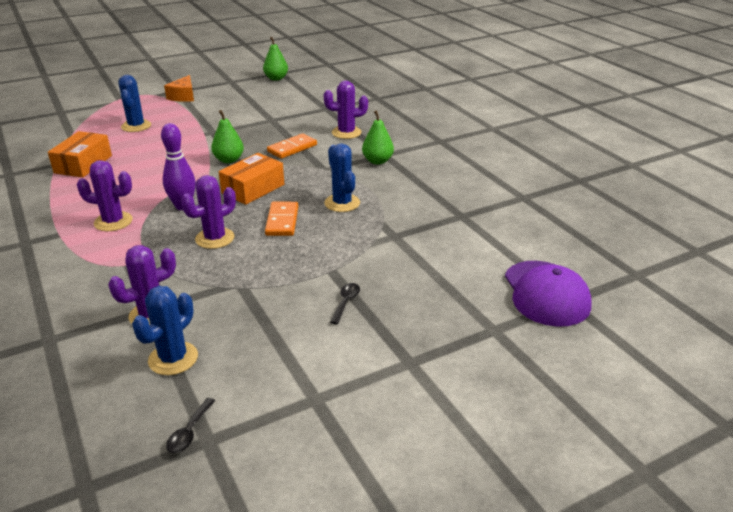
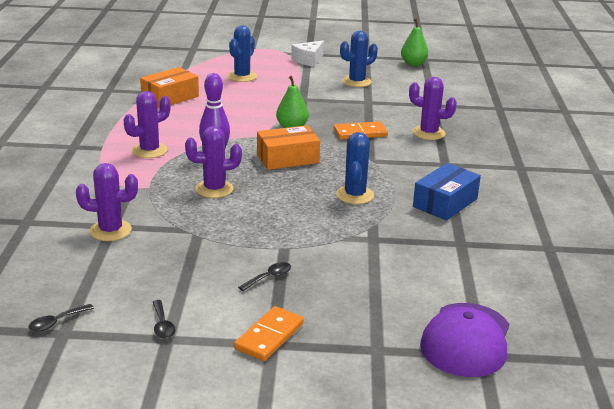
camera: 30 degrees right, 5 degrees down
purple cactus [77,160,133,231] -> purple cactus turned 75 degrees counterclockwise [124,91,171,158]
blue cactus [132,286,198,375] -> blue cactus moved to [340,31,378,87]
orange cheese [164,75,194,102] -> white cheese [291,40,324,67]
orange domino [265,202,298,236] -> orange domino moved to [234,306,304,361]
green pear [362,110,394,165] -> none
none -> black spoon [153,300,175,339]
none -> blue box [413,163,481,220]

